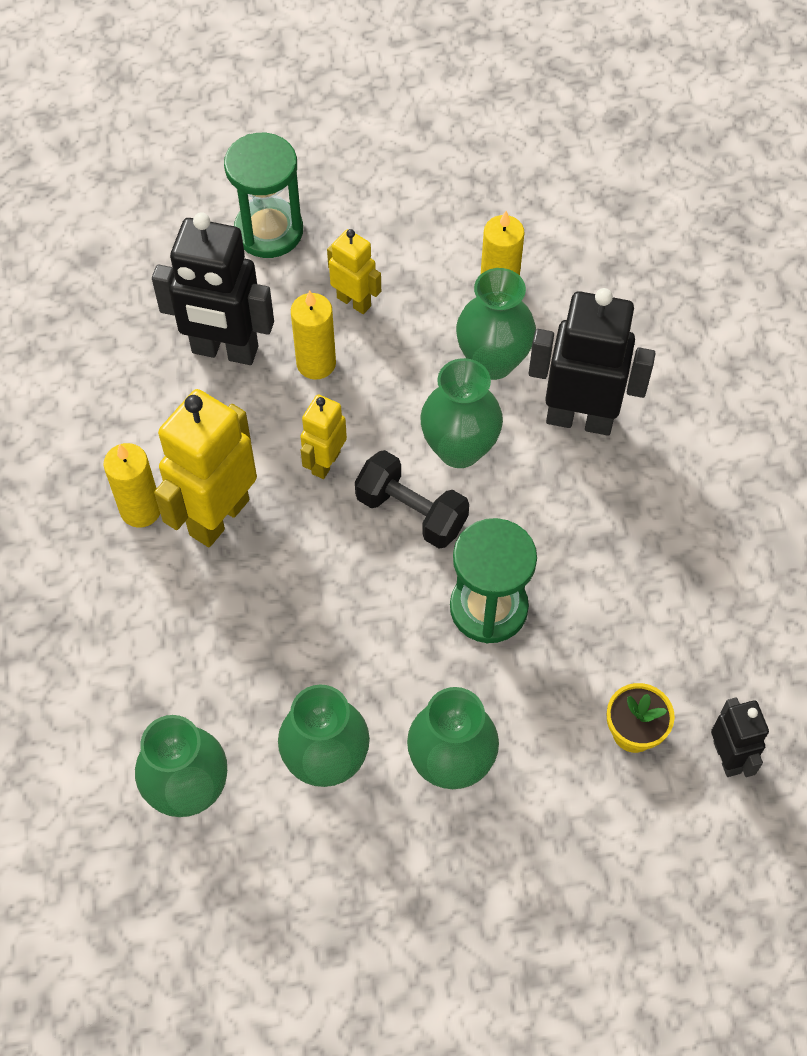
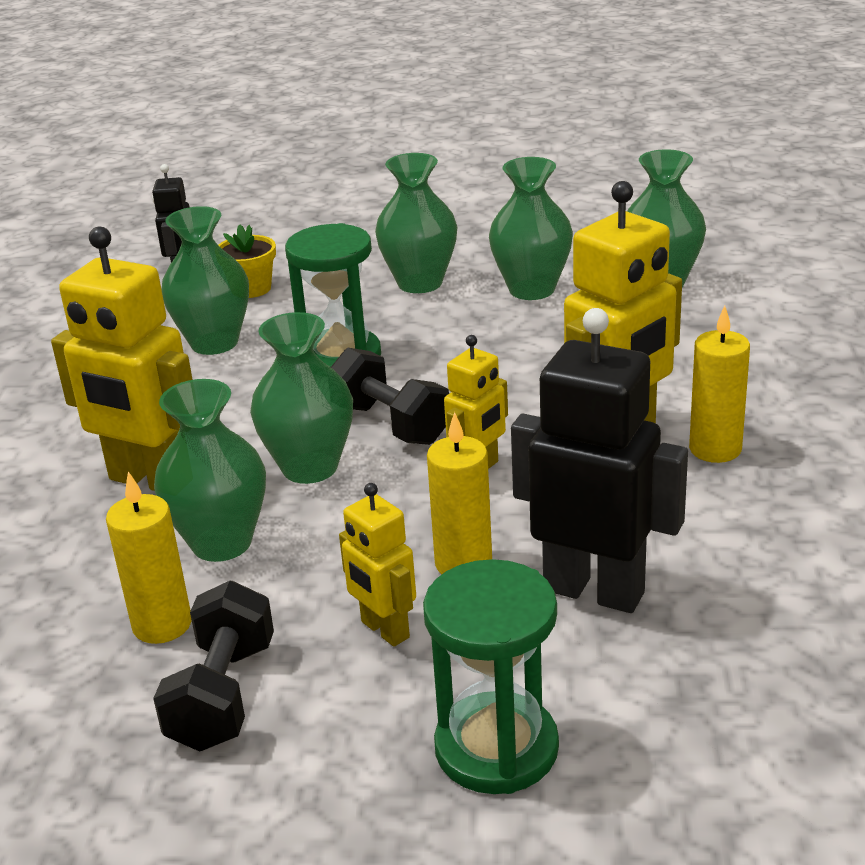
camera: 165 degrees left, 30 degrees down
black robot [529,288,656,436] -> yellow robot [51,227,193,491]
none -> black dumbbell [153,581,274,752]
none -> green vase [161,206,249,355]

